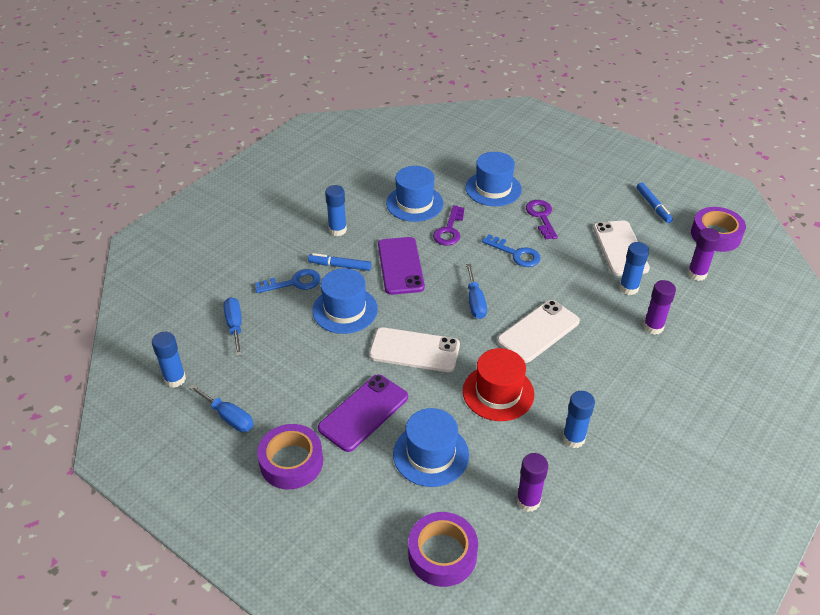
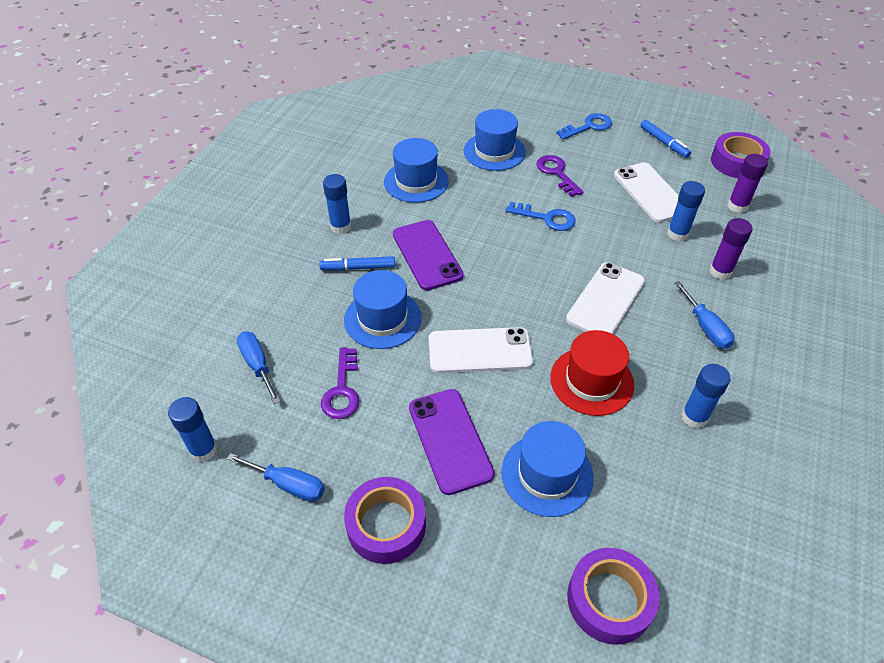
camera: 15 degrees left, 5 degrees up
blue key [255,269,321,293] -> blue key moved to [556,113,612,140]
purple phone [318,374,408,452] -> purple phone turned 45 degrees counterclockwise [409,389,495,495]
purple key [433,205,464,246] -> purple key moved to [321,347,359,419]
blue screwdriver [466,264,487,319] -> blue screwdriver moved to [674,281,734,349]
purple glue stick [516,453,548,512] -> none

